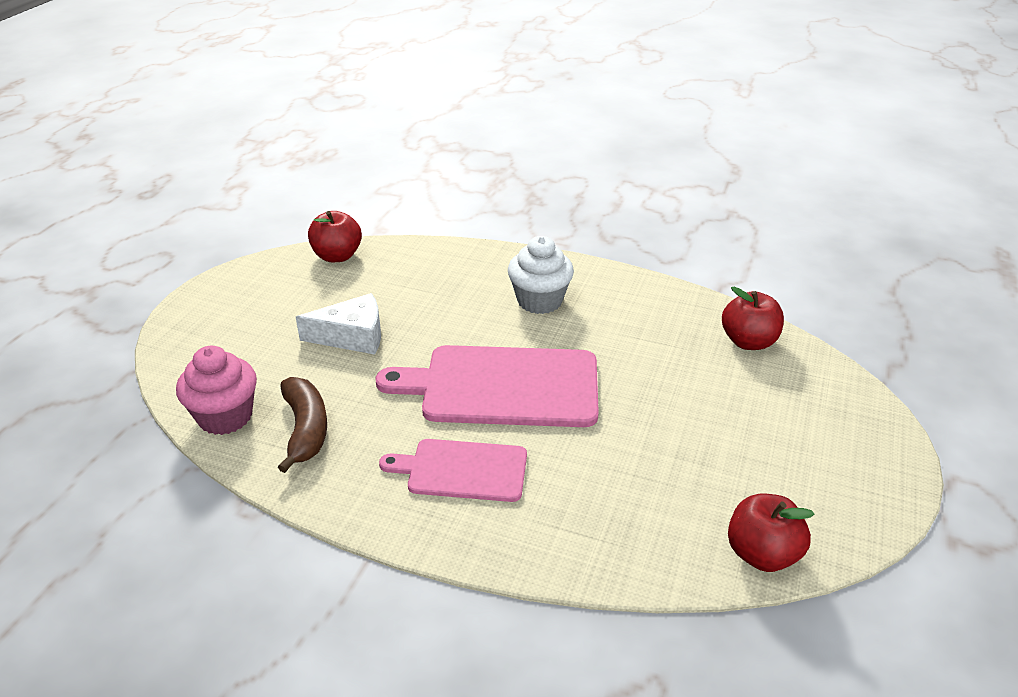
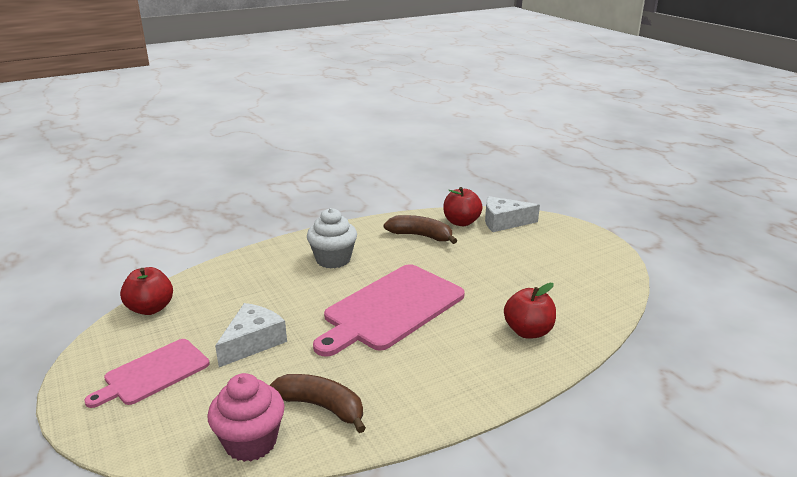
camera: 50 degrees left, 10 degrees down
pink cutting board [379,439,527,502] -> pink cutting board moved to [84,339,209,408]
red apple [728,494,815,572] -> red apple moved to [504,283,556,339]
none -> brown banana [384,215,457,244]
none -> white cheese [485,196,540,232]

